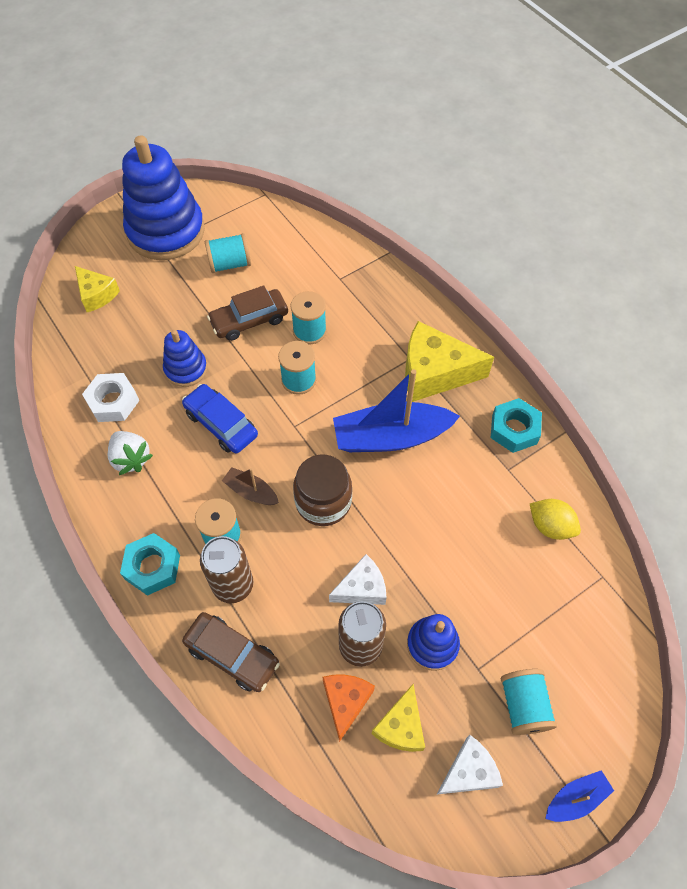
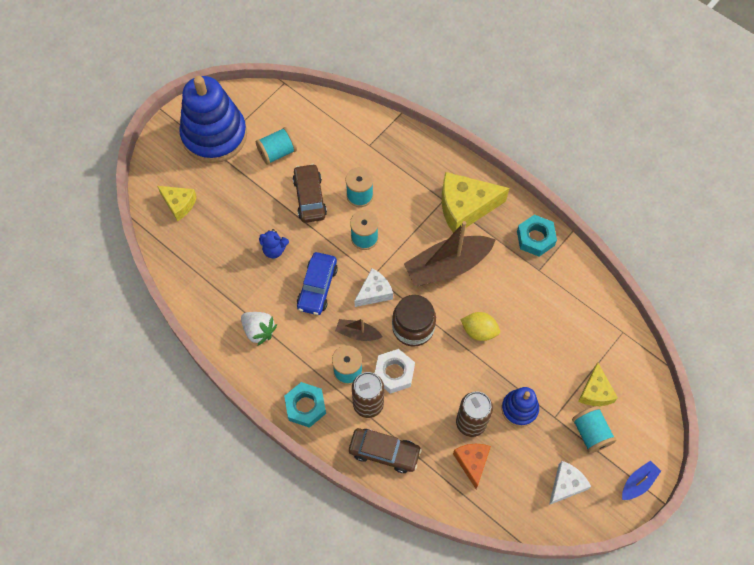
camera: 15 degrees left, 5 degrees up
white nut [82,373,139,422] -> white nut moved to [374,349,415,394]
blue stacking toy [163,330,207,387] -> blue teddy bear [259,229,289,258]
blue car [182,384,258,453] -> blue car turned 105 degrees counterclockwise [297,252,338,315]
brown car [207,285,288,341] -> brown car turned 120 degrees clockwise [293,164,327,223]
white cheese [329,554,387,605] -> white cheese moved to [354,268,393,307]
blue boat [333,369,460,452] -> brown boat [404,221,496,286]
yellow cheese [372,684,425,752] -> yellow cheese moved to [578,362,618,406]
yellow lemon [530,499,581,540] -> yellow lemon moved to [461,312,500,341]

